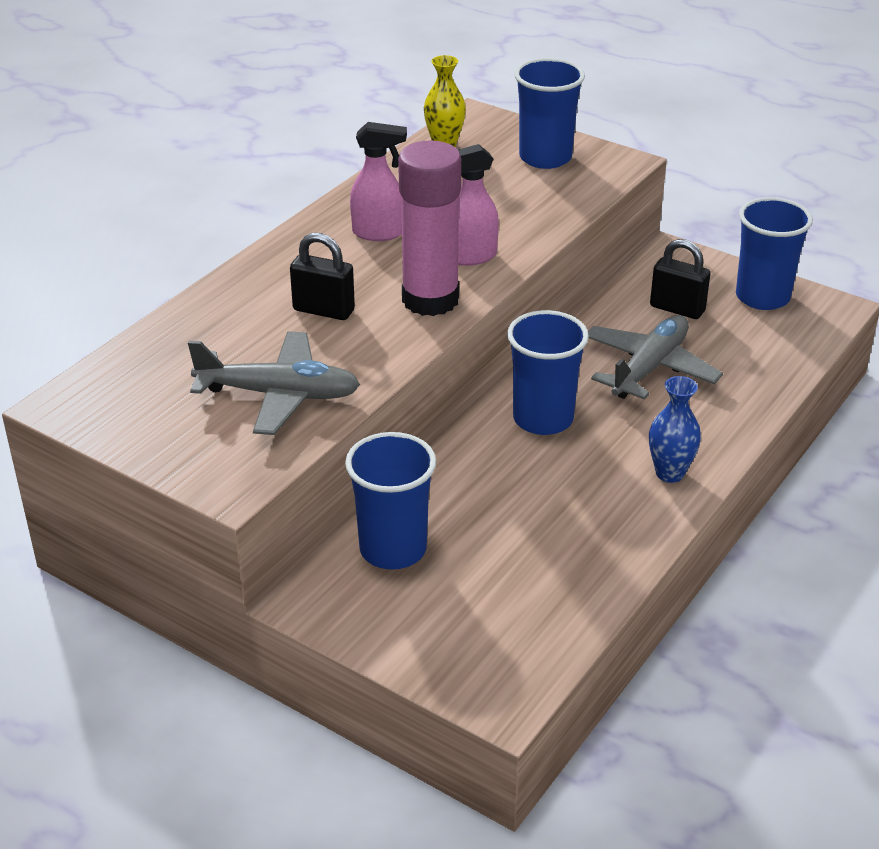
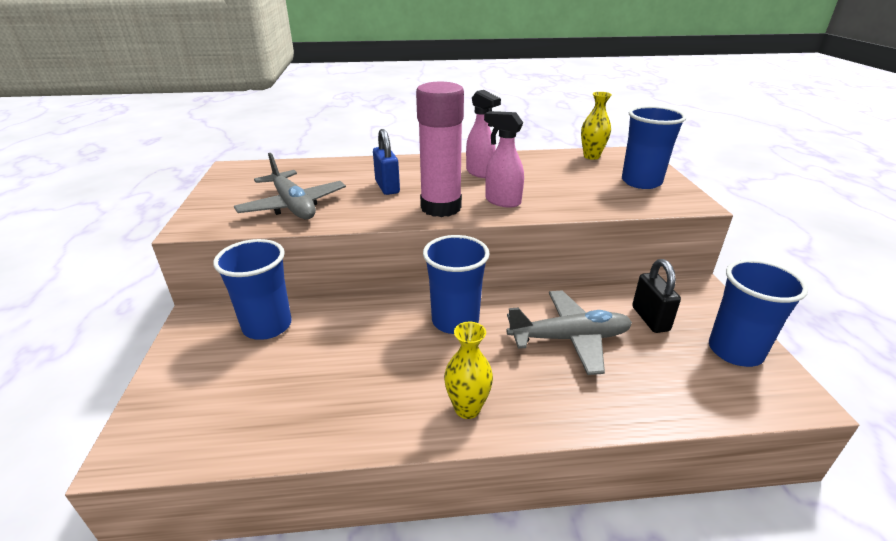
camera: 50 degrees right, 5 degrees down
black padlock [290,233,355,320] -> blue padlock [373,129,400,195]
blue vase [649,376,701,483] -> yellow vase [444,322,493,419]

